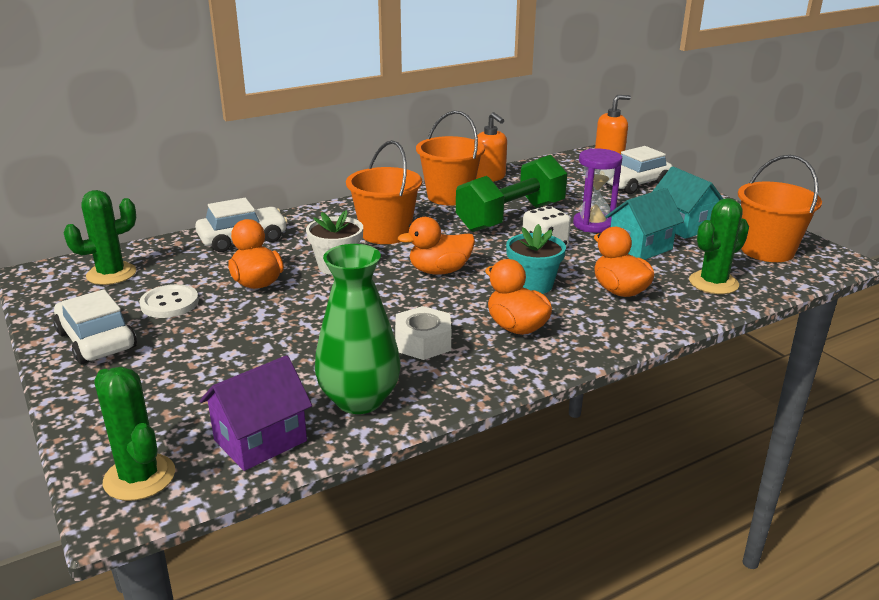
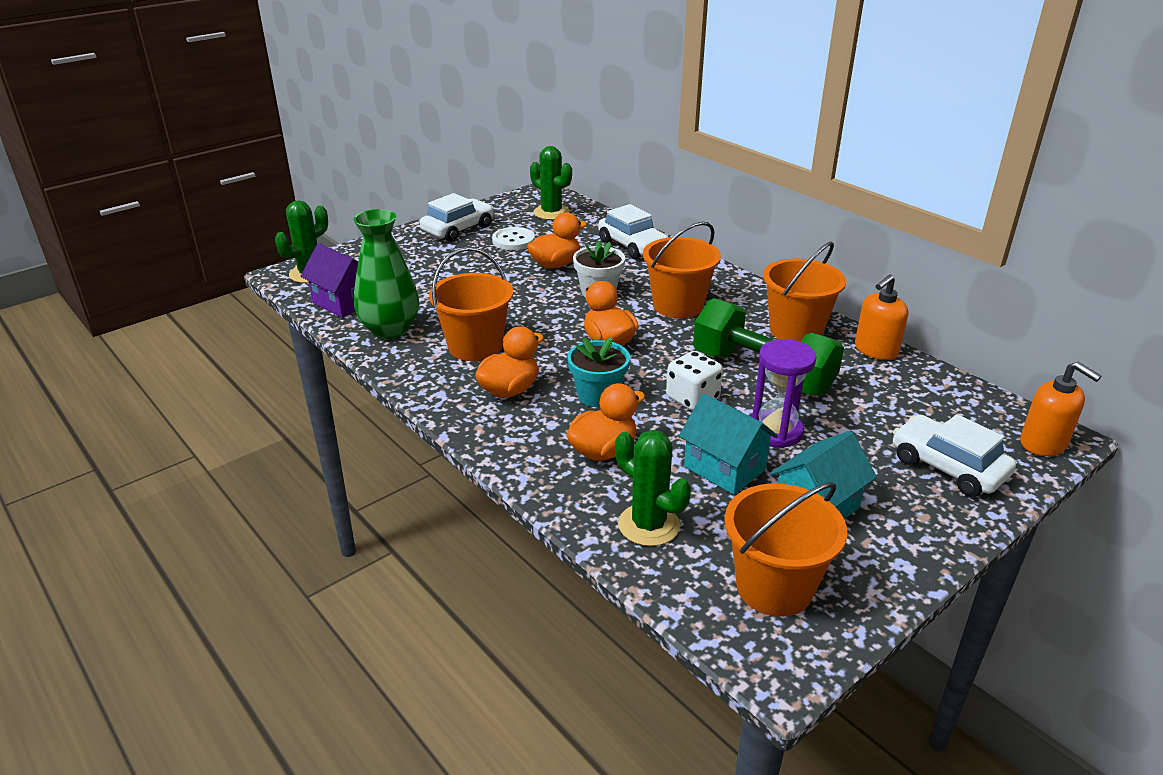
camera: 80 degrees right, 5 degrees up
white nut [395,306,451,360] -> orange bucket [429,247,513,361]

